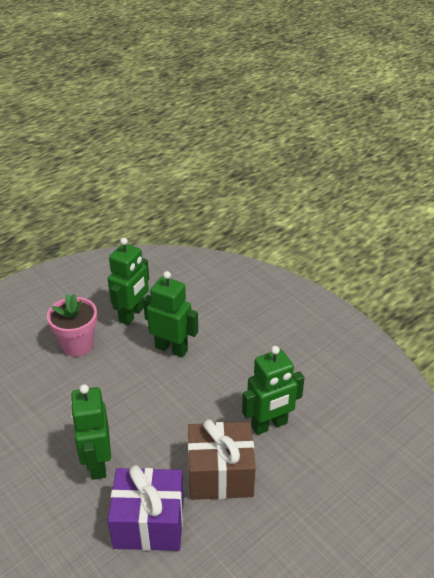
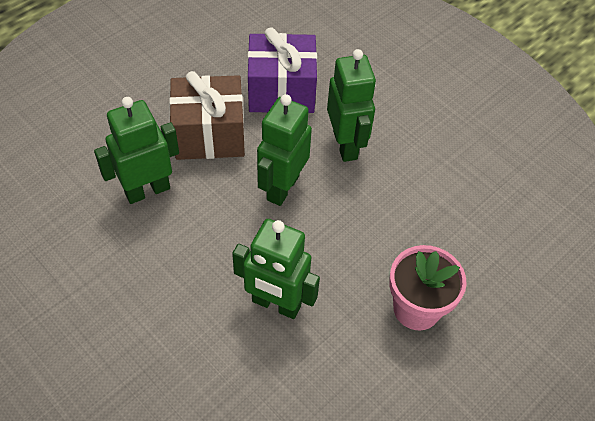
camera: 175 degrees right, 15 degrees up
green robot [108,238,149,325] -> green robot moved to [257,94,312,206]

